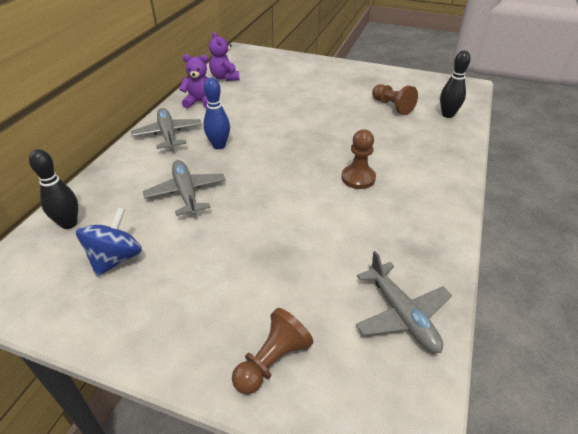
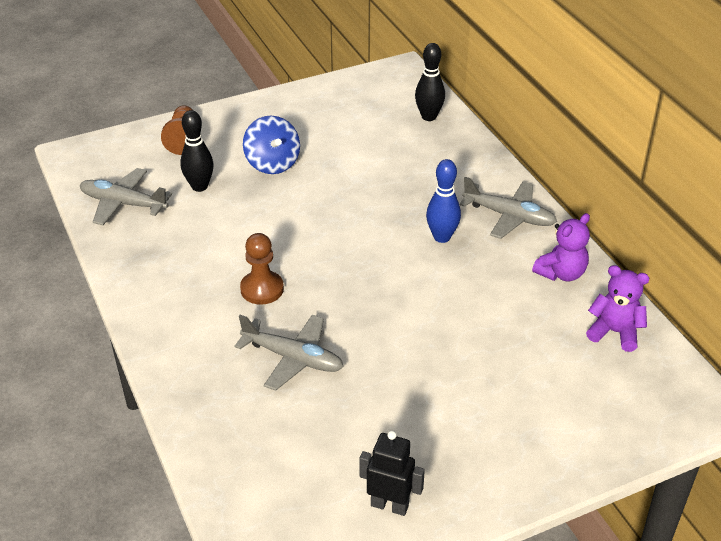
camera: 135 degrees right, 0 degrees up
blue spinning top [76,208,142,277] -> blue spinning top moved to [243,116,300,174]
grey plane [143,160,226,216] -> grey plane moved to [234,315,344,391]
brown pawn [372,84,418,115] -> none
black bowling pin [440,51,471,118] -> black bowling pin moved to [180,110,214,192]
none -> black robot [360,431,425,516]

